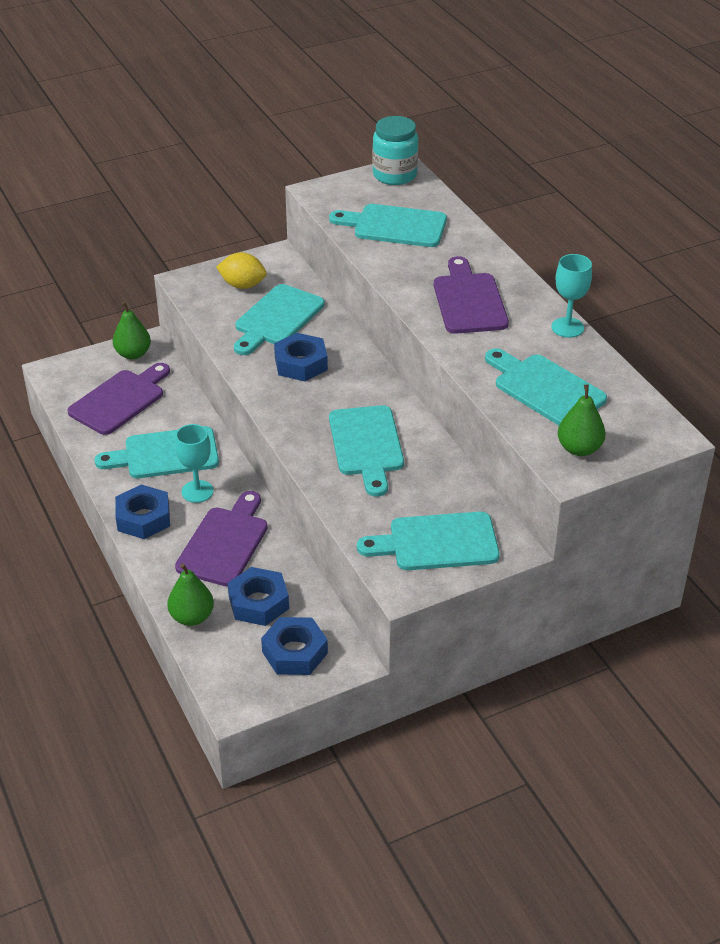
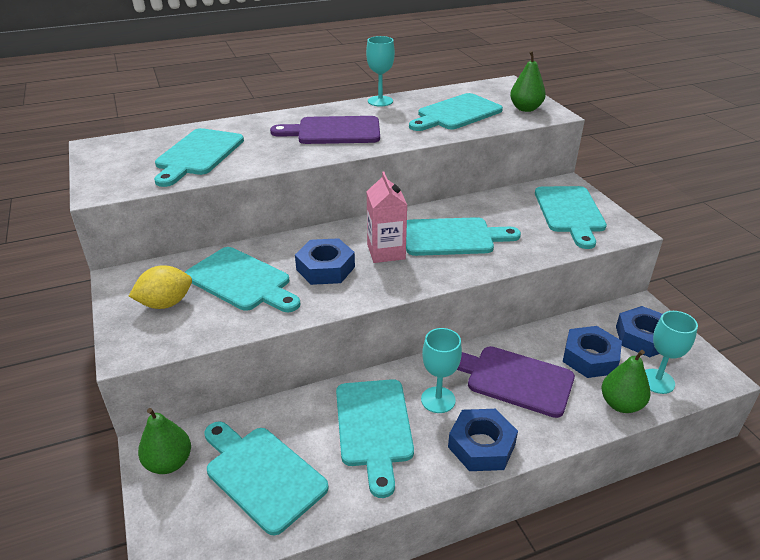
camera: 85 degrees left, 5 degrees down
purple cutting board [67,363,170,435] -> turquoise cutting board [204,422,329,535]
yellow lemon [216,252,266,289] -> yellow lemon turned 45 degrees clockwise [129,265,192,309]
turquoise jar [372,116,418,185] -> none
none -> pink carton [366,171,407,263]
none -> turquoise goblet [645,311,698,394]

